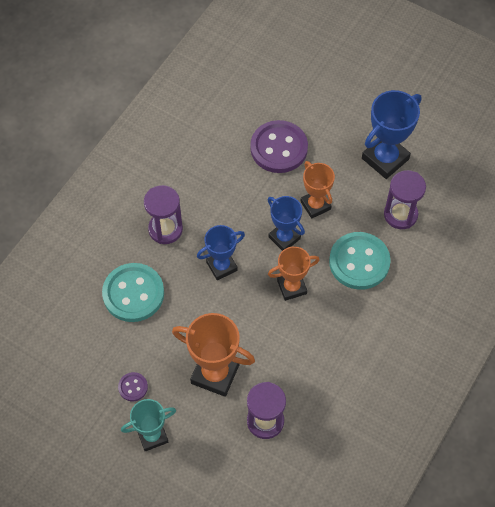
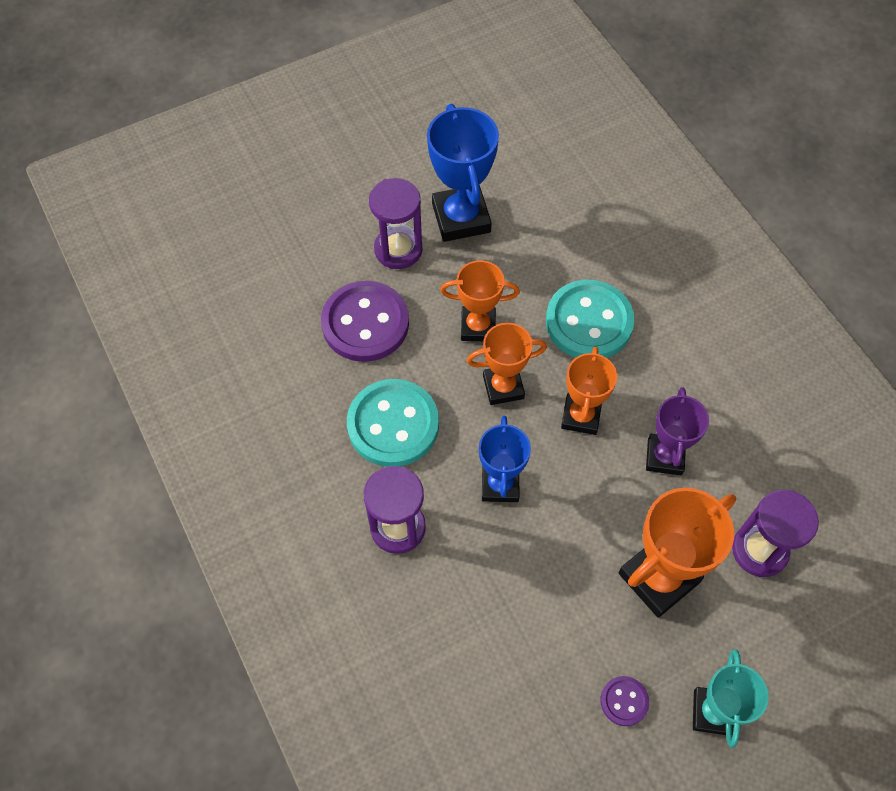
camera: 60 degrees left, 0 degrees up
turquoise button [102,263,164,322] -> turquoise button moved to [347,379,439,467]
blue trophy [268,196,305,251] -> orange trophy [467,323,547,405]
purple hourglass [384,170,426,229] -> purple hourglass moved to [369,178,422,269]
none -> purple trophy [646,387,709,475]

